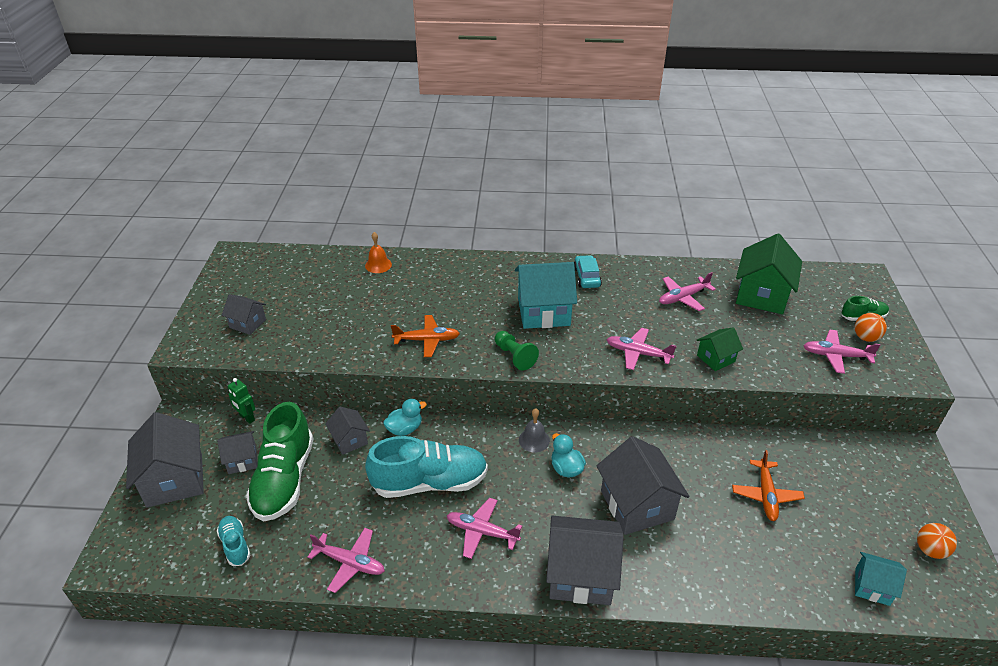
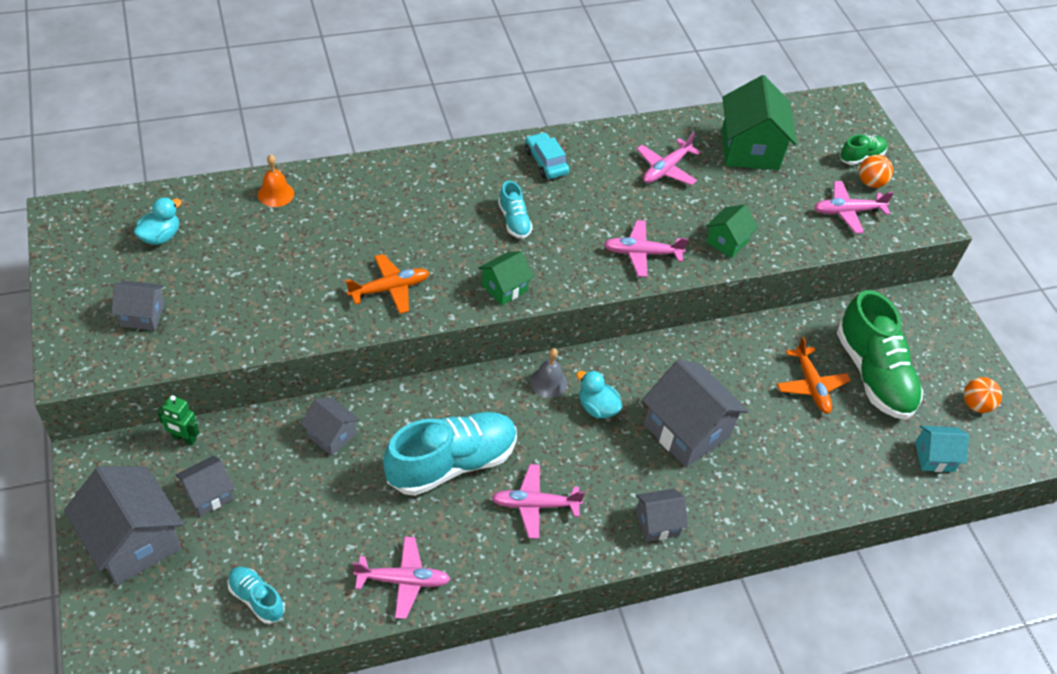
camera: 25 degrees left, 10 degrees up
green shoe [246,402,313,522] -> green shoe moved to [837,290,923,420]
turquoise duck [383,399,427,436] -> turquoise duck moved to [134,197,181,245]
green pawn [495,331,539,371] -> green house [479,251,534,305]
turquoise house [515,262,577,329] -> turquoise shoe [498,181,533,239]
grey house [546,516,624,605] -> grey house [636,488,688,542], size x0.54

